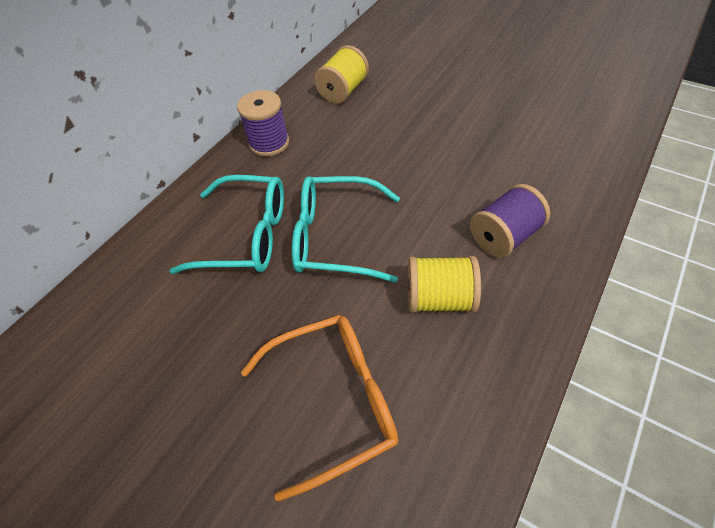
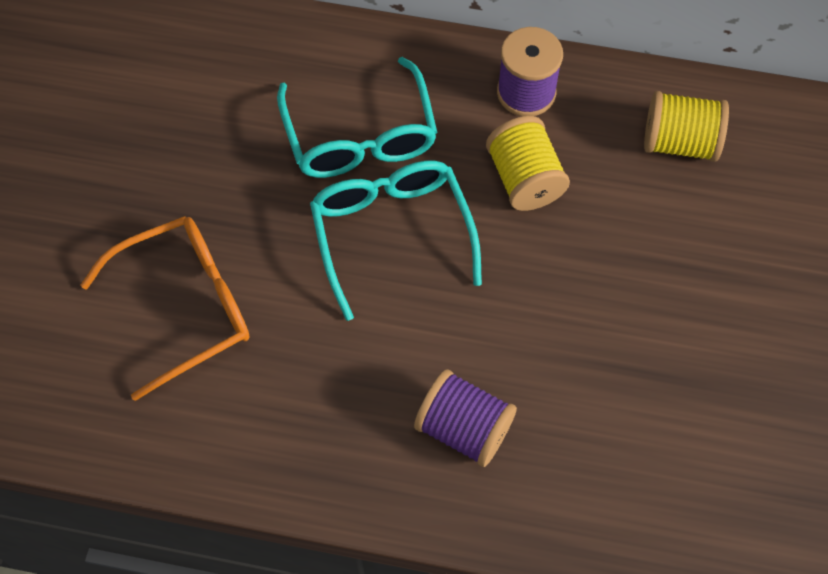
camera: 65 degrees right, 10 degrees up
orange glasses [241,315,398,502] -> orange glasses turned 75 degrees counterclockwise [81,216,250,401]
yellow spool [408,256,481,313] -> yellow spool moved to [486,116,570,211]

